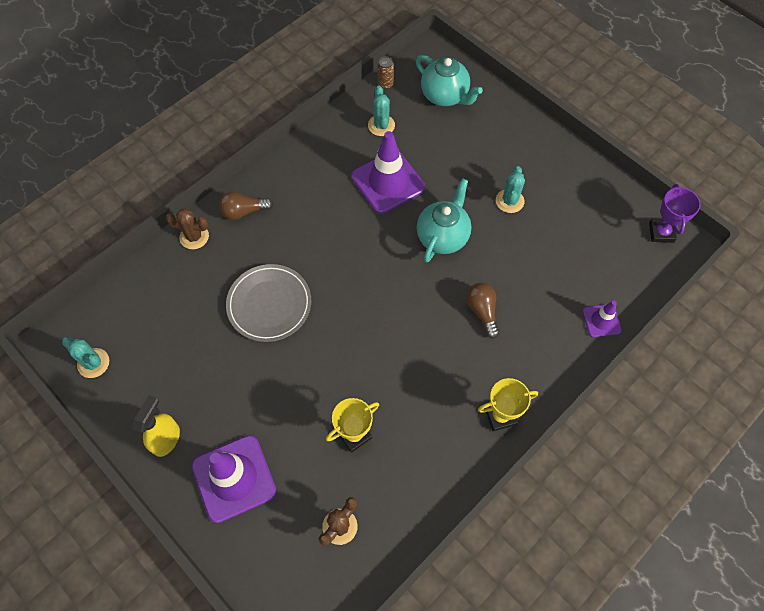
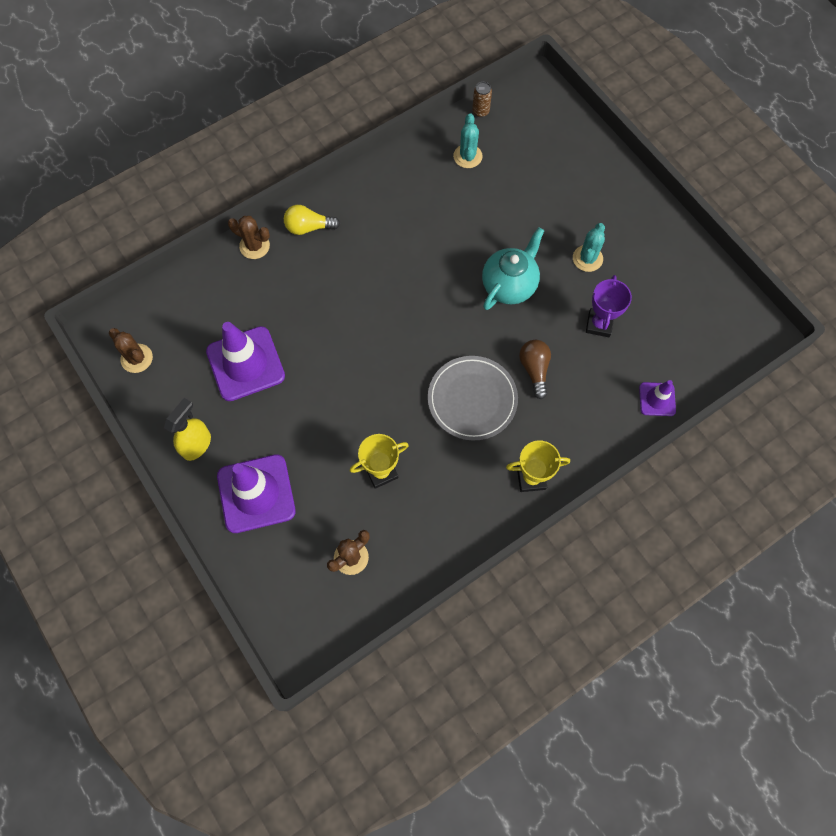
camera: 10 degrees right, 5 degrees up
turquoise cactus [62,337,109,378] -> brown cactus [109,328,153,373]
brown light bulb [219,191,273,220] -> yellow light bulb [284,205,340,235]
grey plate [226,264,311,342] -> grey plate moved to [428,356,518,441]
purple traffic cone [351,131,425,214] -> purple traffic cone moved to [206,322,285,401]
turquoise teapot [416,55,483,106] -> none
purple trophy [649,184,701,243] -> purple trophy moved to [586,275,632,337]

